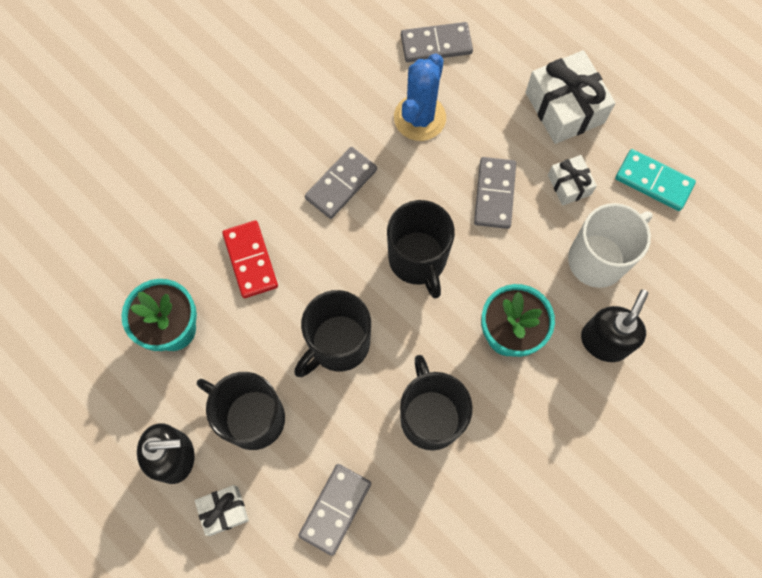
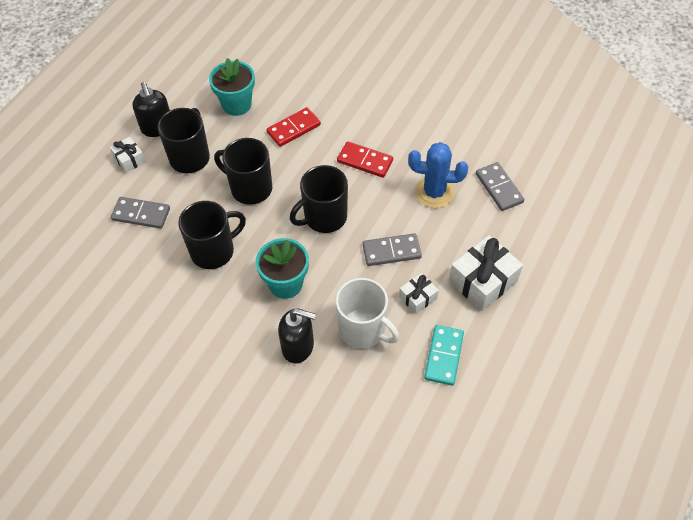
camera: 75 degrees right, 15 degrees down
grey domino [305,147,377,219] -> red domino [337,141,393,178]

